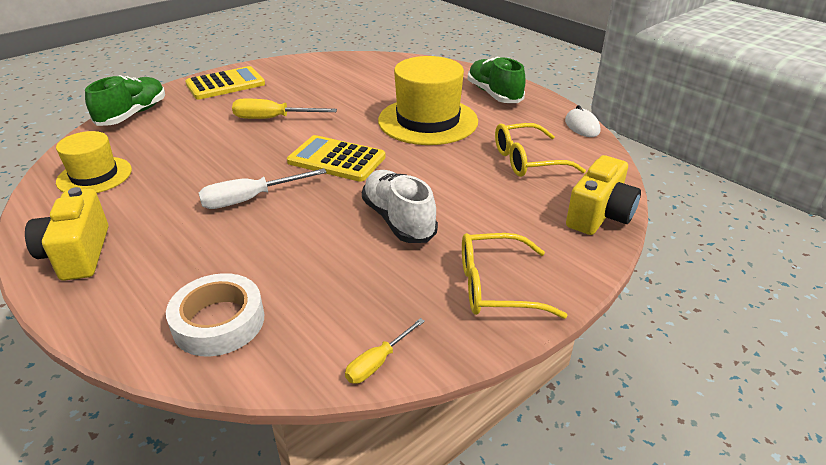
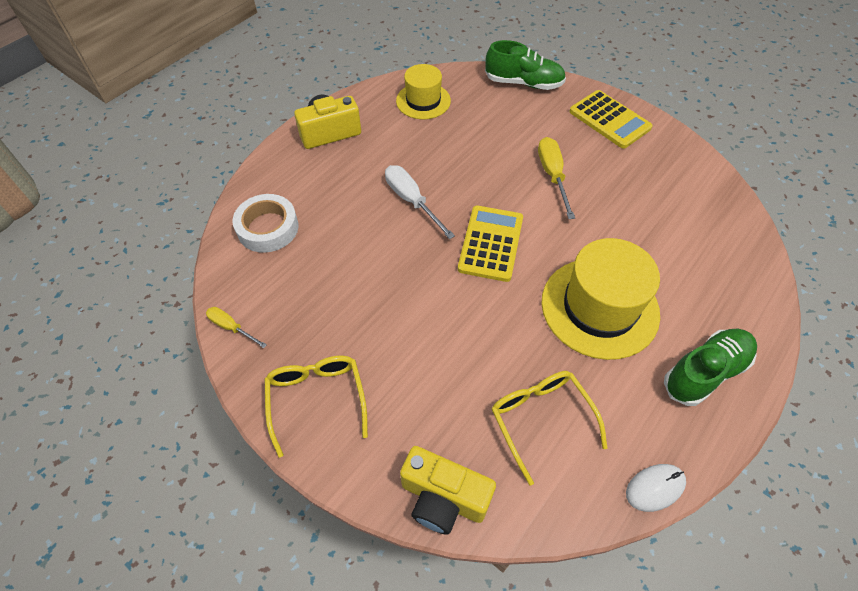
camera: 80 degrees right, 20 degrees up
white shoe [362,170,438,243] -> none

